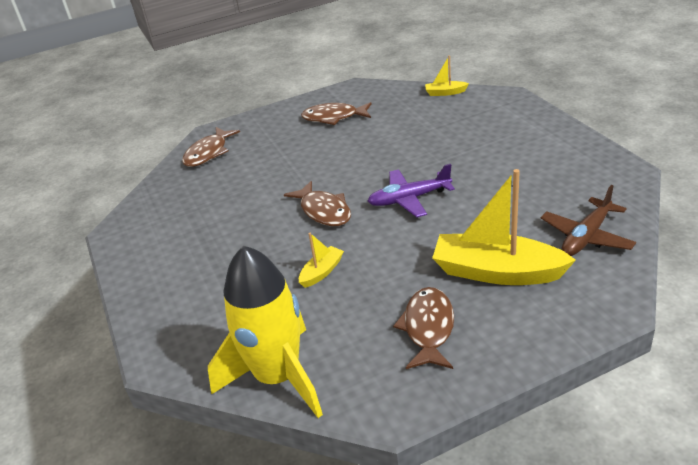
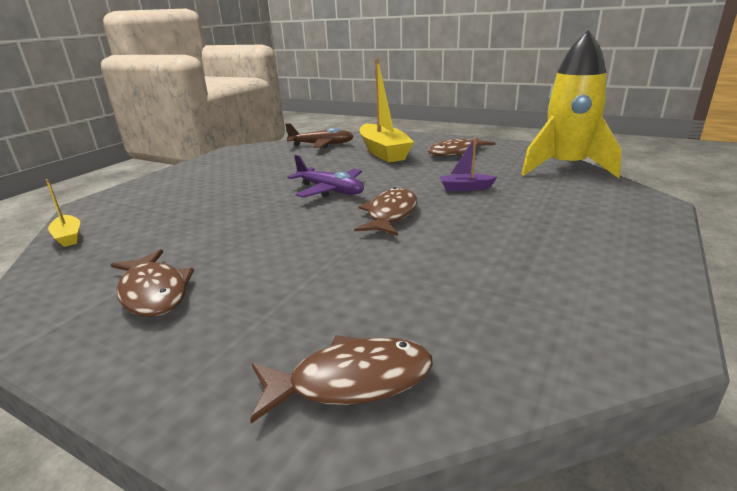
camera: 130 degrees left, 10 degrees down
yellow boat [299,233,344,288] -> purple boat [440,137,497,191]

